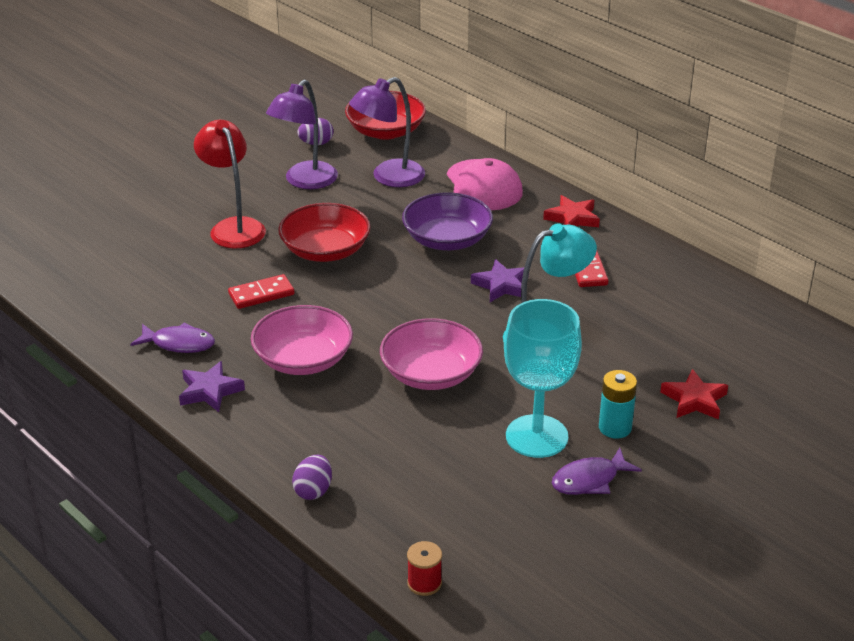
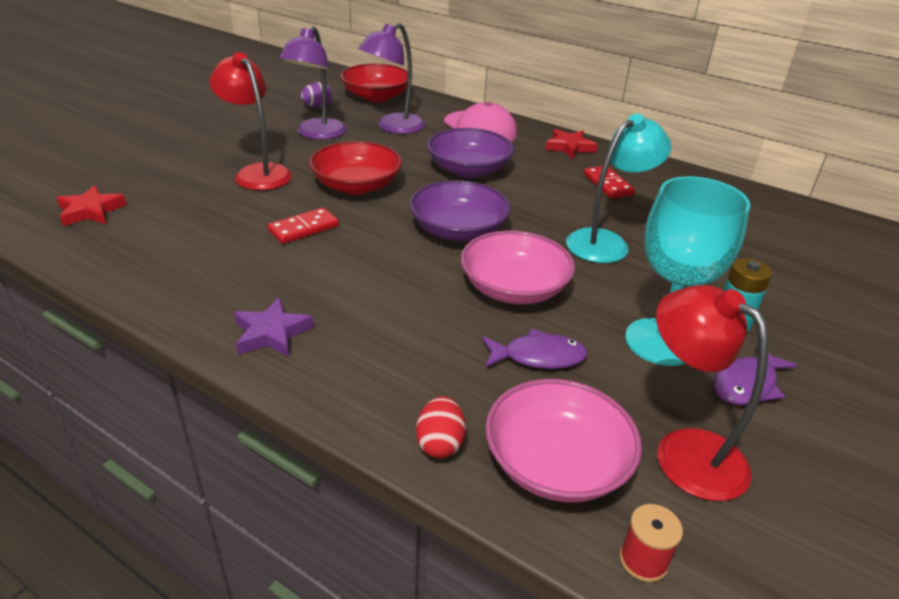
camera: 15 degrees left, 0 degrees up
purple fish [130,322,215,353] -> purple fish moved to [482,329,588,369]
pink bowl [251,305,353,375] -> pink bowl moved to [485,379,642,502]
purple egg [292,455,332,500] -> red egg [416,396,466,458]
purple star [471,259,529,302] -> none
red star [660,369,728,420] -> red star moved to [57,185,127,226]
none -> purple bowl [409,180,511,241]
none -> red lamp [656,285,768,501]

